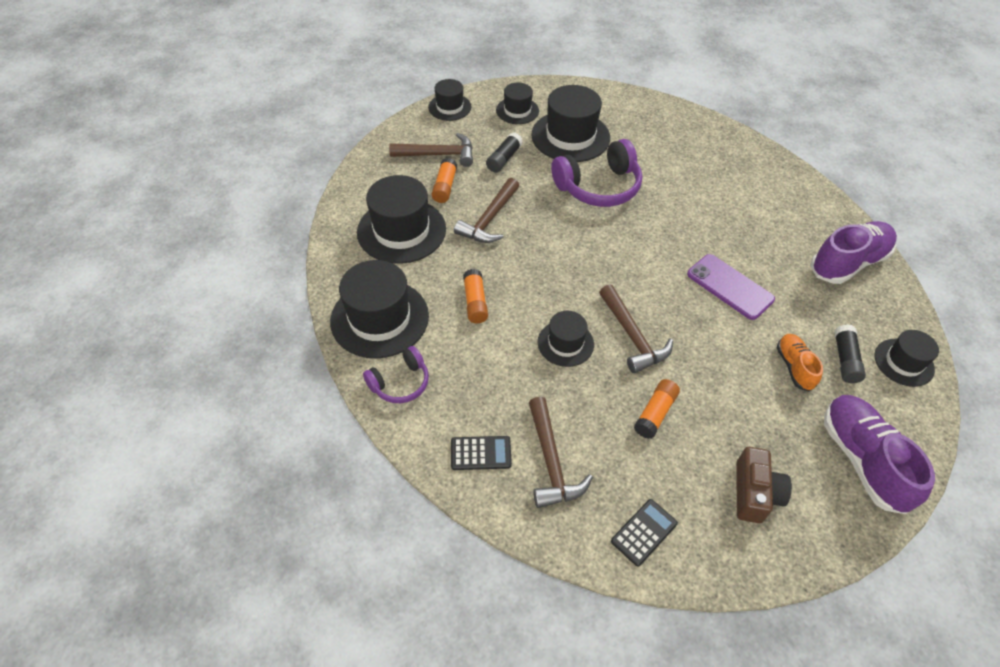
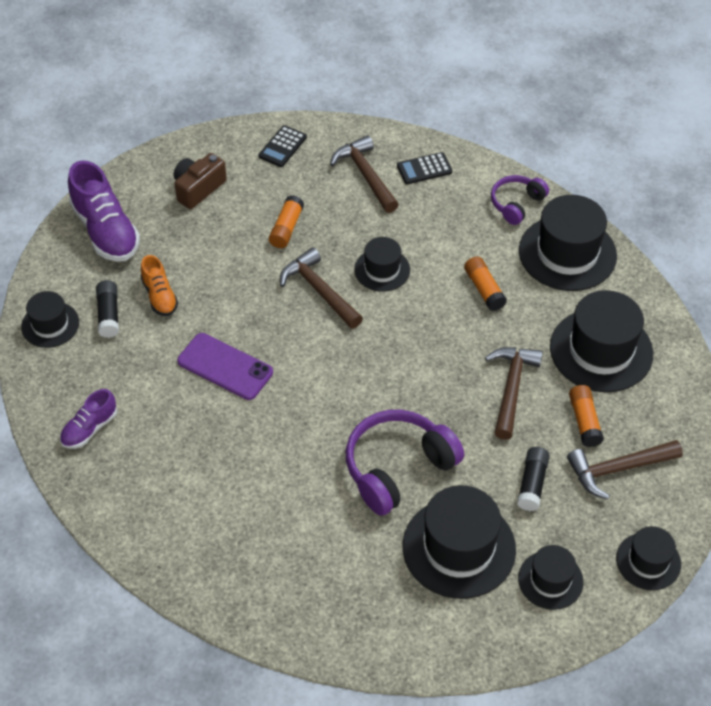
camera: 165 degrees right, 0 degrees up
brown camera [736,447,792,523] -> brown camera turned 45 degrees clockwise [173,153,227,209]
purple shoe [810,221,897,284] -> purple shoe [60,389,117,449], size x0.56

